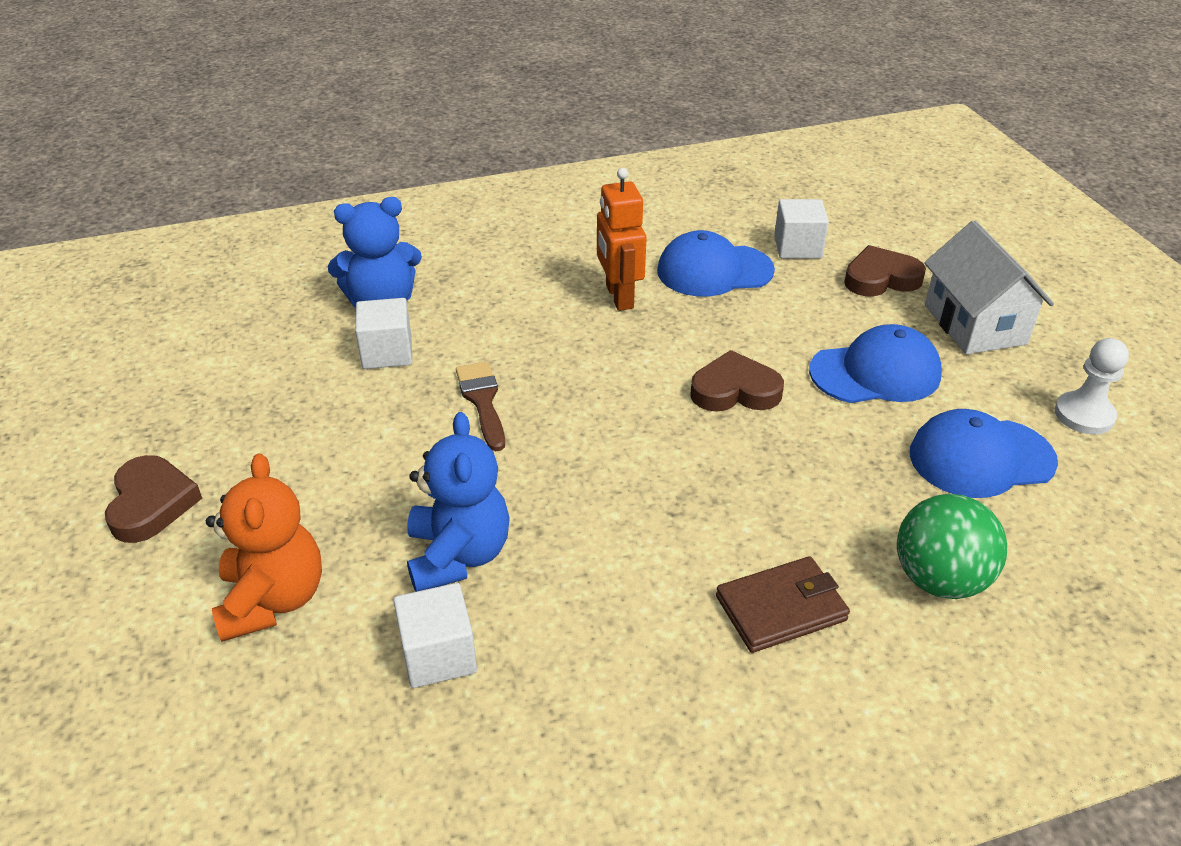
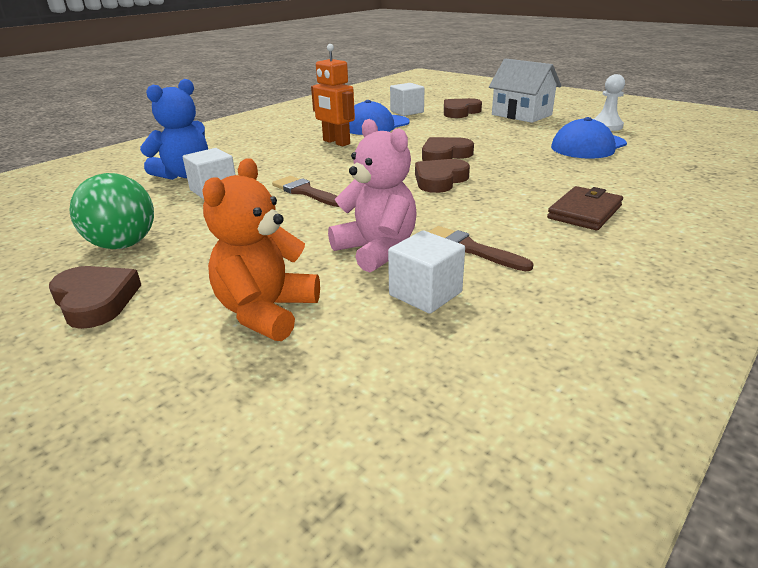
camera: 30 degrees left, 10 degrees down
orange teddy bear [206,453,322,642] -> orange teddy bear turned 120 degrees counterclockwise [202,158,320,341]
blue teddy bear [407,412,510,592] -> pink teddy bear [328,119,417,272]
blue cap [809,324,942,403] -> none
green ball [897,494,1007,599] -> green ball moved to [70,173,154,249]
none -> brown heart [415,159,470,193]
none -> brown brush [428,226,534,271]

